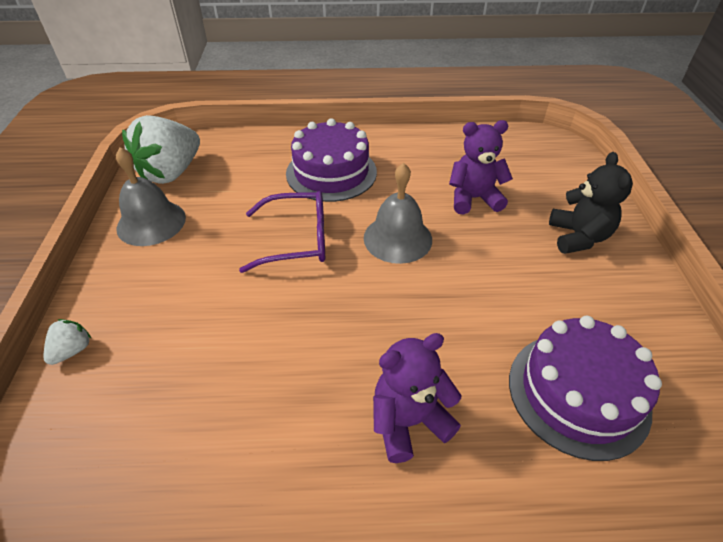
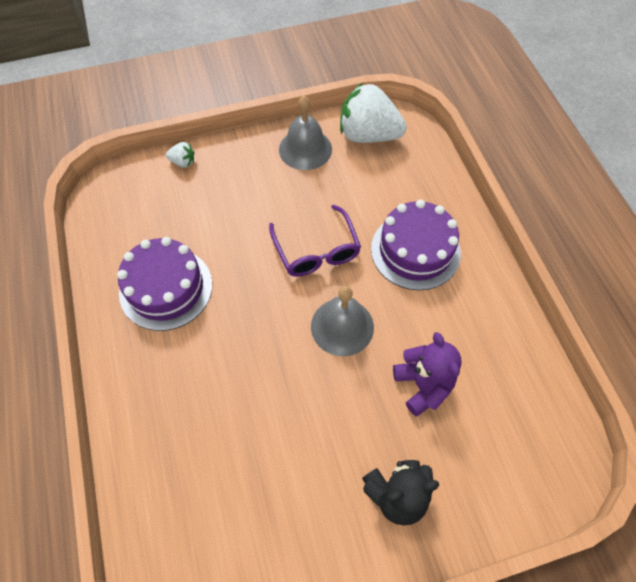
camera: 75 degrees right, 15 degrees up
purple teddy bear [373,333,461,463] -> none
purple cake [509,316,662,461] -> purple cake moved to [117,237,212,331]

